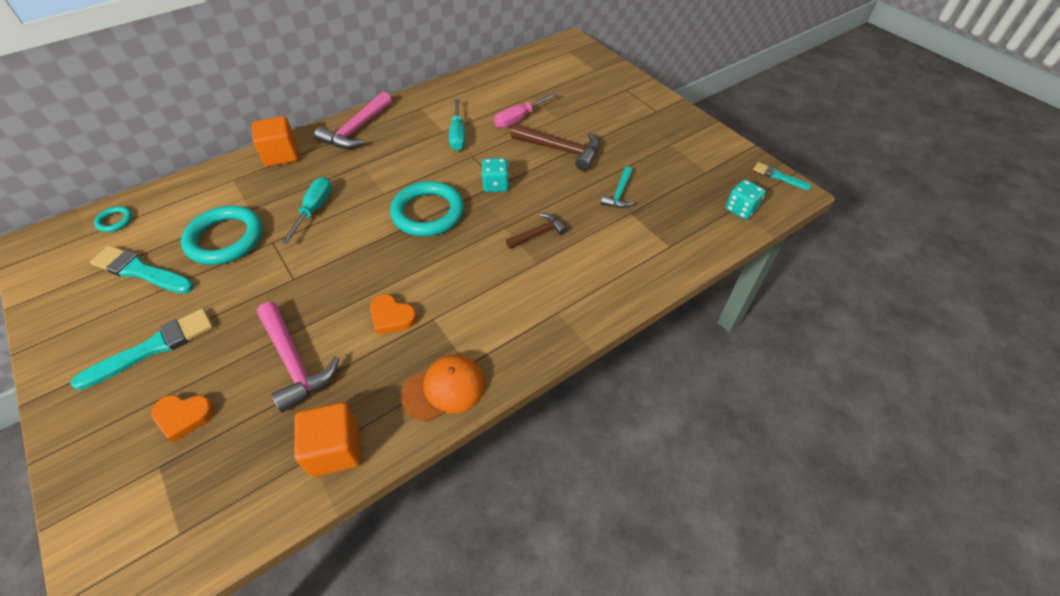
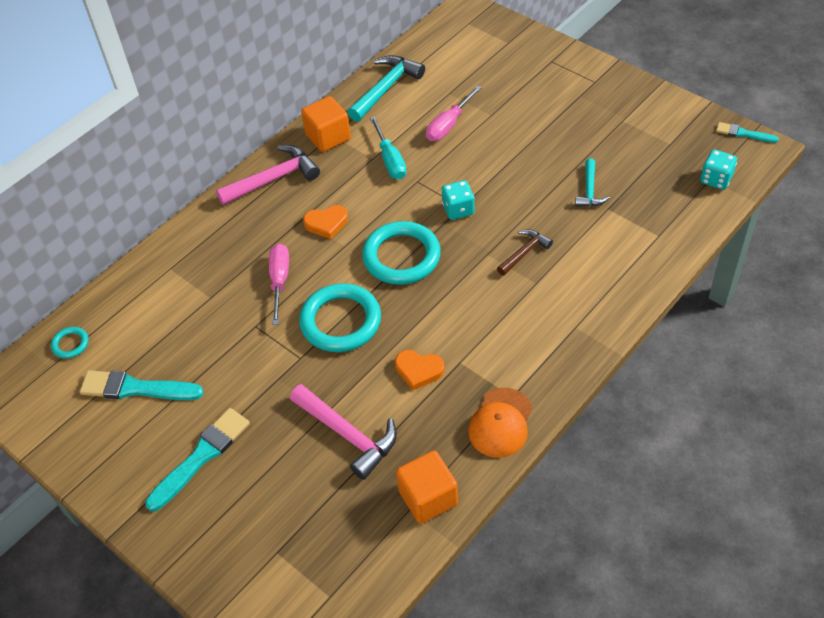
camera: 10 degrees left, 0 degrees up
orange heart [151,395,215,443] -> orange heart moved to [303,205,348,239]
turquoise ring [181,206,263,265] -> turquoise ring moved to [299,283,381,352]
orange cube [252,116,299,167] -> orange cube moved to [301,96,351,152]
turquoise screwdriver [281,177,332,244] -> pink screwdriver [269,244,289,325]
pink hammer [314,92,392,149] -> pink hammer turned 135 degrees counterclockwise [216,145,320,205]
orange cap [401,355,485,422] -> orange cap turned 150 degrees clockwise [468,388,532,458]
brown hammer [511,124,600,171] -> none
none -> turquoise hammer [348,55,425,122]

